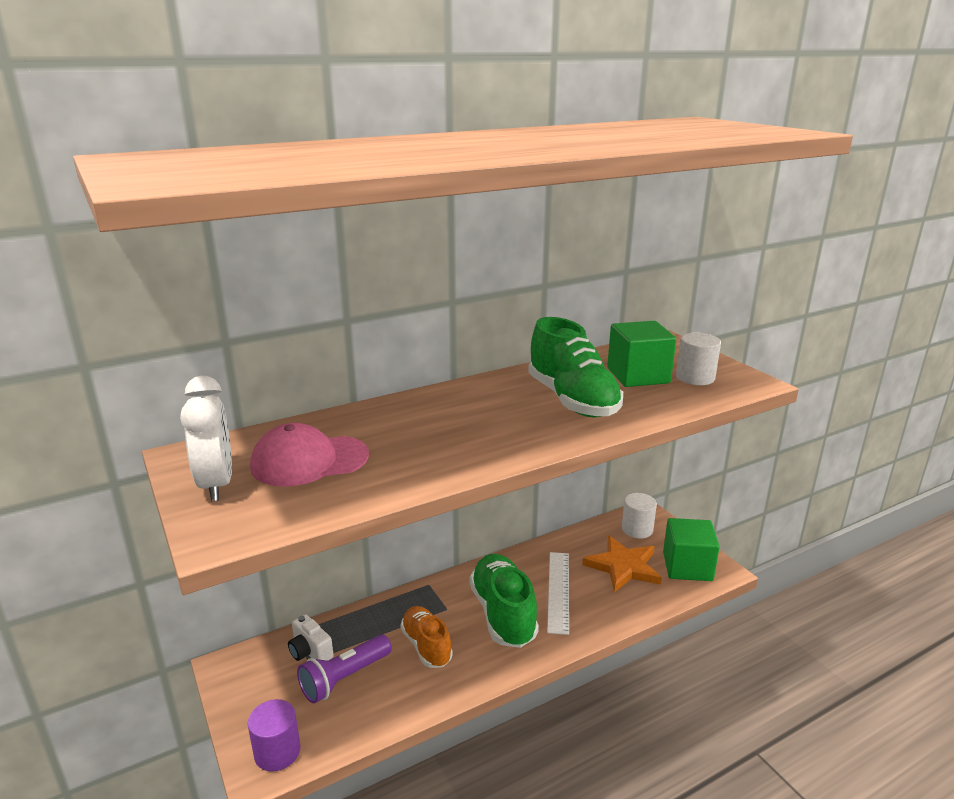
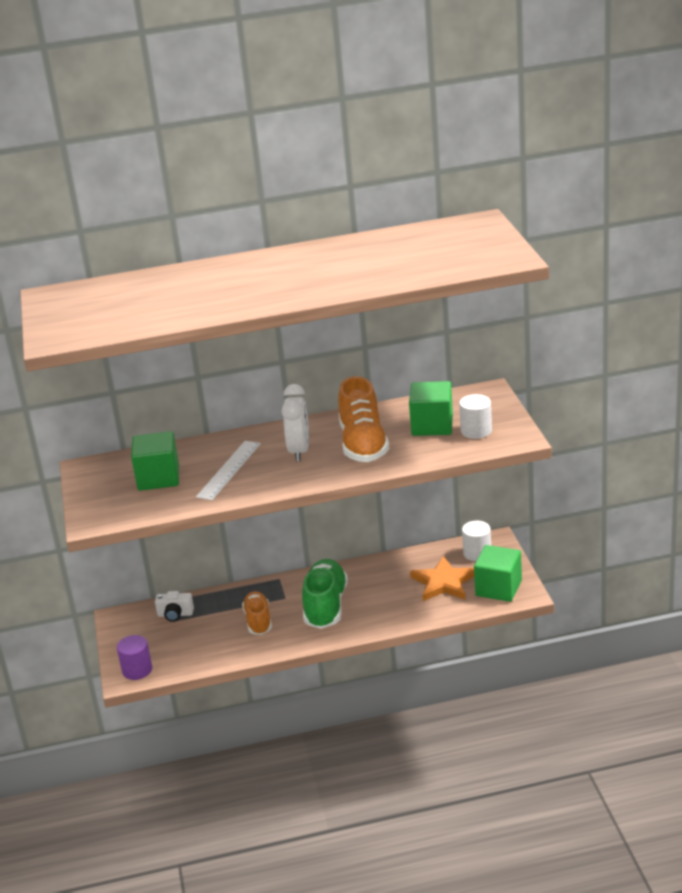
camera: 20 degrees right, 5 degrees up
white clock [180,376,232,501] -> white clock moved to [281,384,309,462]
pink cap [250,423,369,487] -> green cube [131,431,179,491]
white camera [288,614,333,661] -> white camera turned 60 degrees counterclockwise [155,591,194,622]
purple flashlight [297,634,392,703] -> none
green shoe [528,317,623,417] -> orange shoe [338,376,389,462]
white ruler [547,552,569,635] -> white ruler moved to [196,441,261,500]

